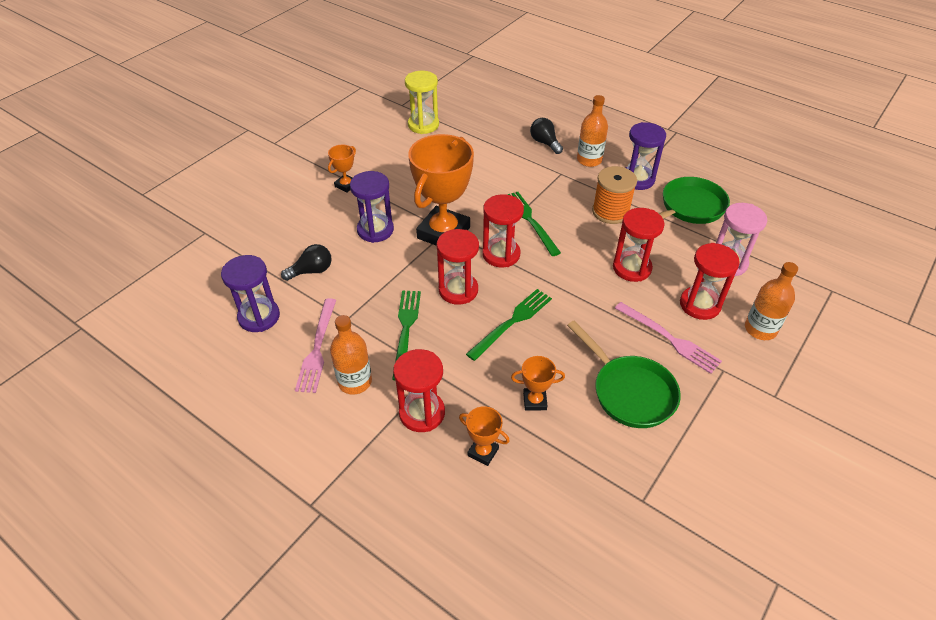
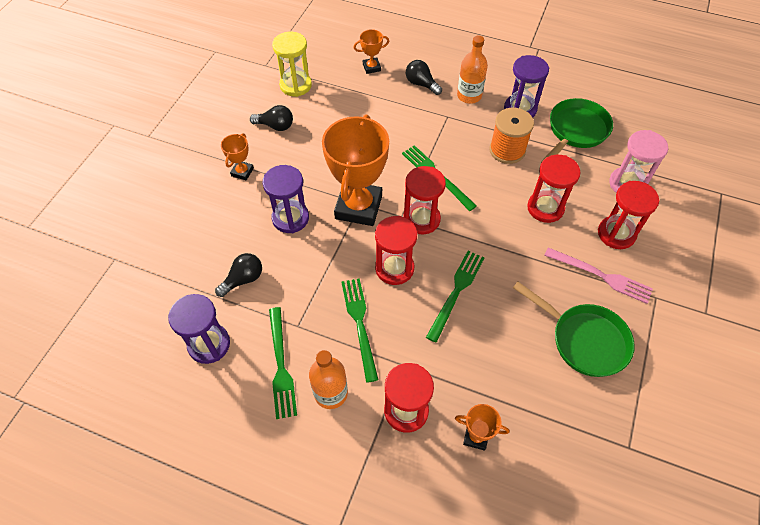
camera: 15 degrees left, 10 degrees up
pink fork [295,298,336,393] -> green fork [269,307,297,419]
orange trophy [511,356,565,411] -> orange trophy moved to [353,29,389,74]
orange bottle [745,262,798,340] -> none
none -> black light bulb [250,105,293,131]

